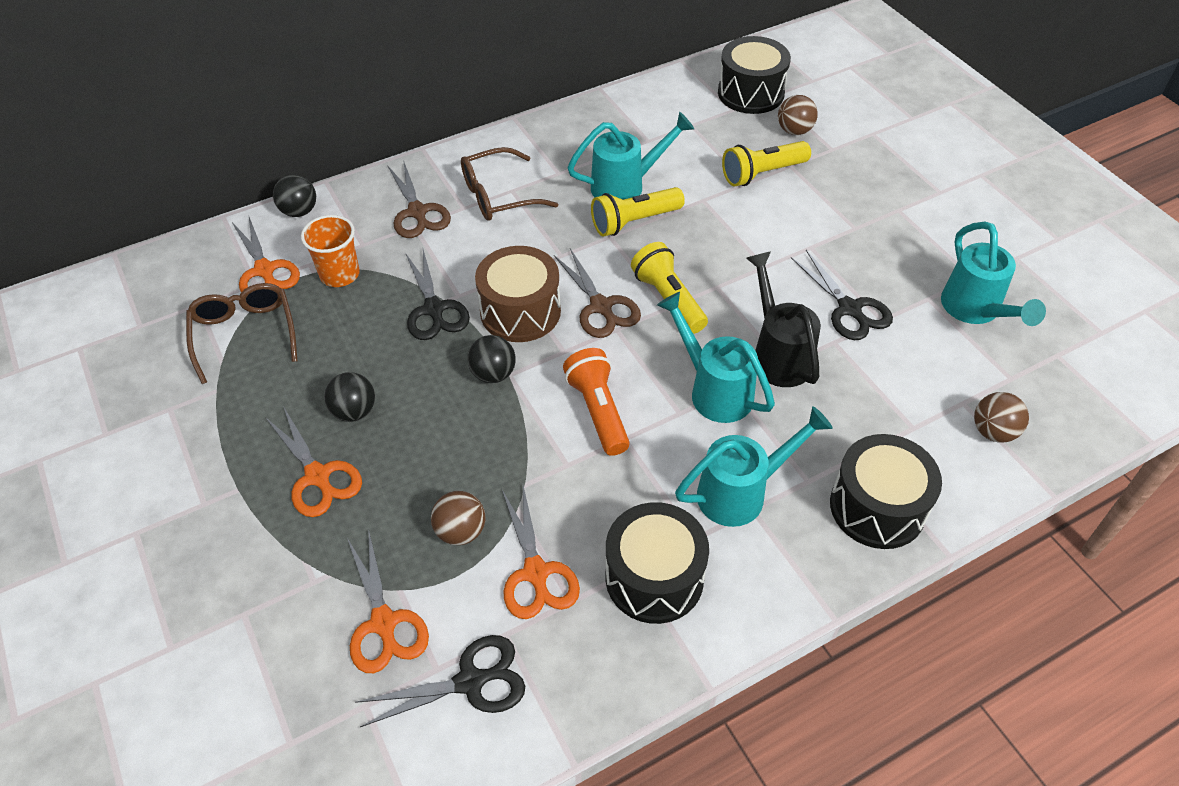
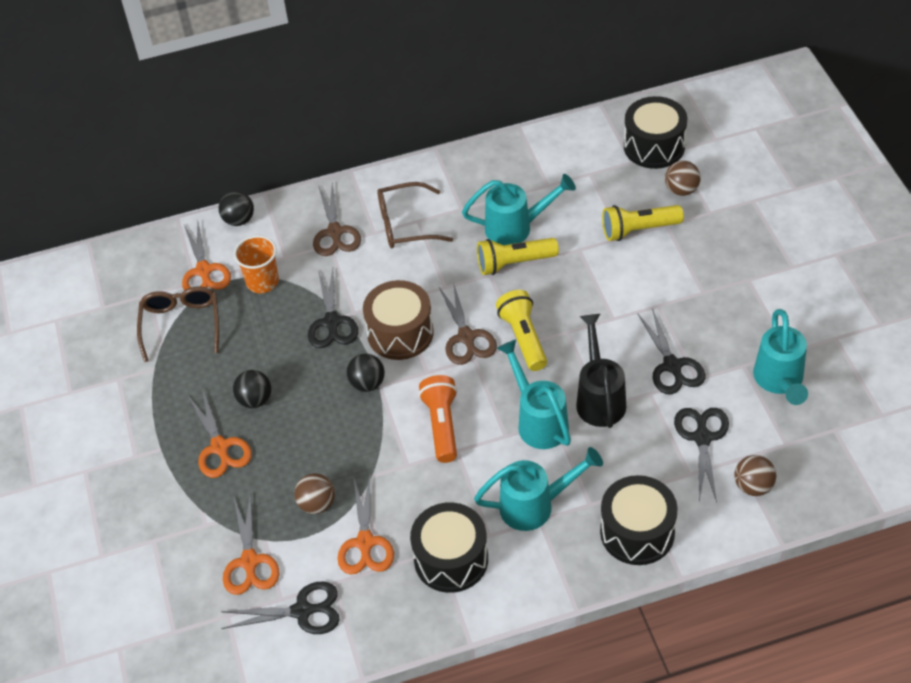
camera: 15 degrees right, 0 degrees up
none -> black scissors [674,408,729,502]

